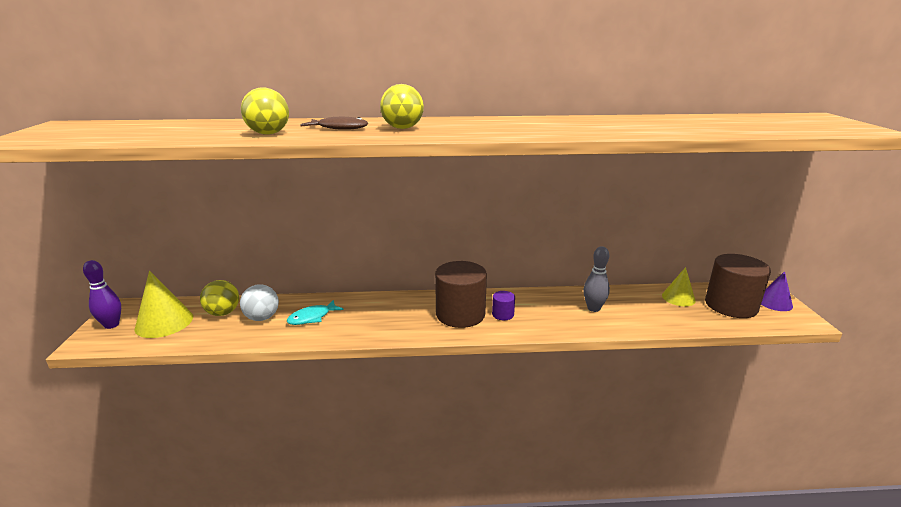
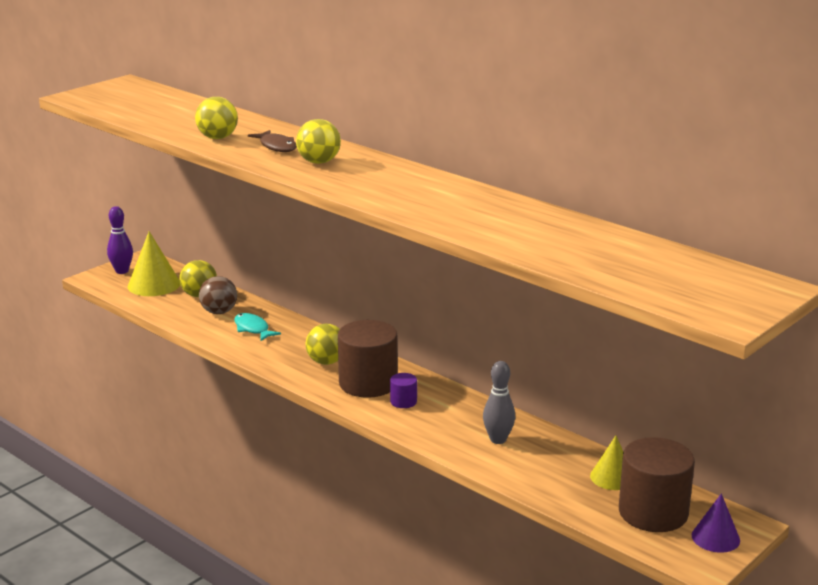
camera: 45 degrees right, 0 degrees up
white ball [240,284,279,321] -> brown ball [199,276,237,314]
turquoise fish [287,300,344,325] -> turquoise fish turned 45 degrees clockwise [234,313,281,341]
none -> yellow ball [306,324,340,365]

